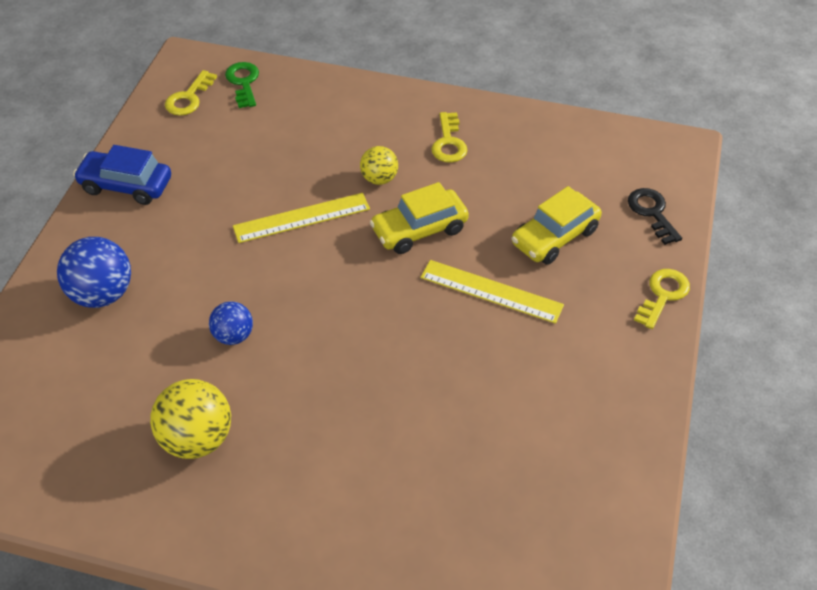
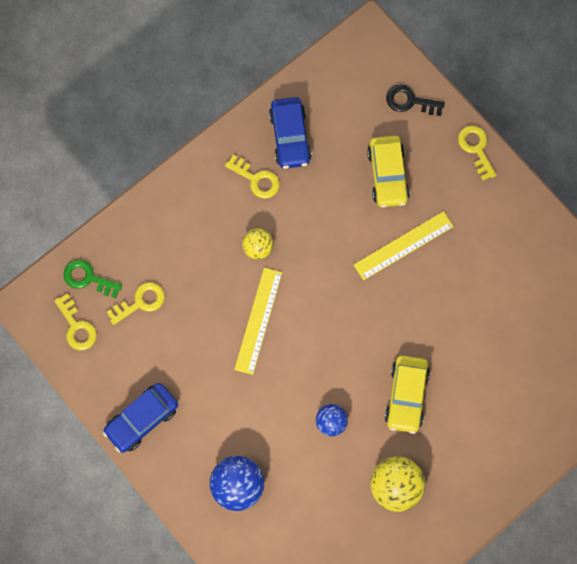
camera: 55 degrees left, 25 degrees up
yellow car [370,182,469,254] -> yellow car moved to [385,355,430,434]
none -> yellow key [107,282,165,325]
none -> blue car [269,97,312,169]

